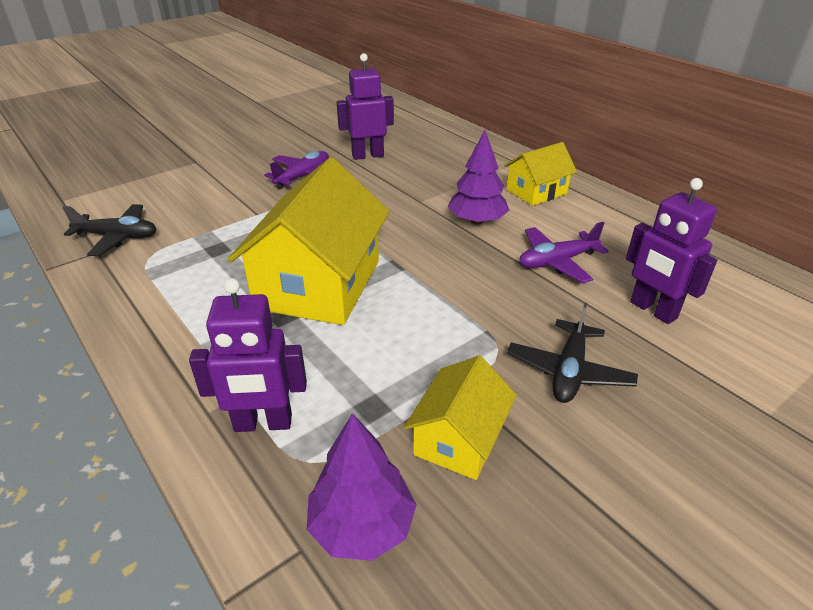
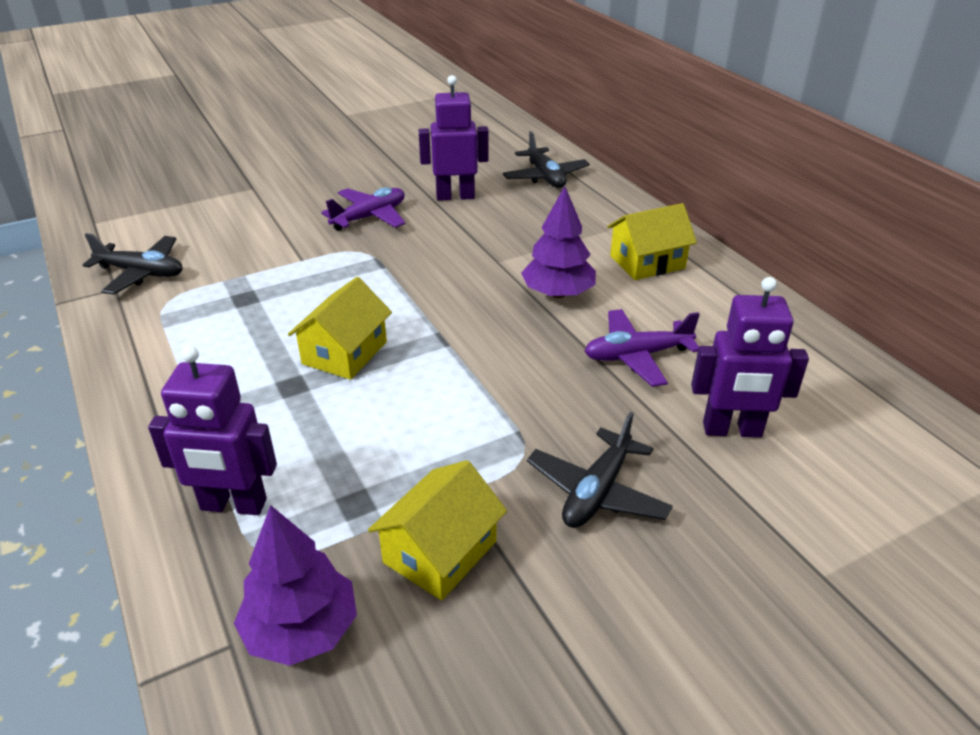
camera: 10 degrees right, 0 degrees up
yellow house [228,158,390,325] -> yellow house [288,277,392,380], size x0.53
purple robot [626,178,717,324] -> purple robot turned 60 degrees counterclockwise [691,277,809,438]
none -> black plane [503,131,590,188]

